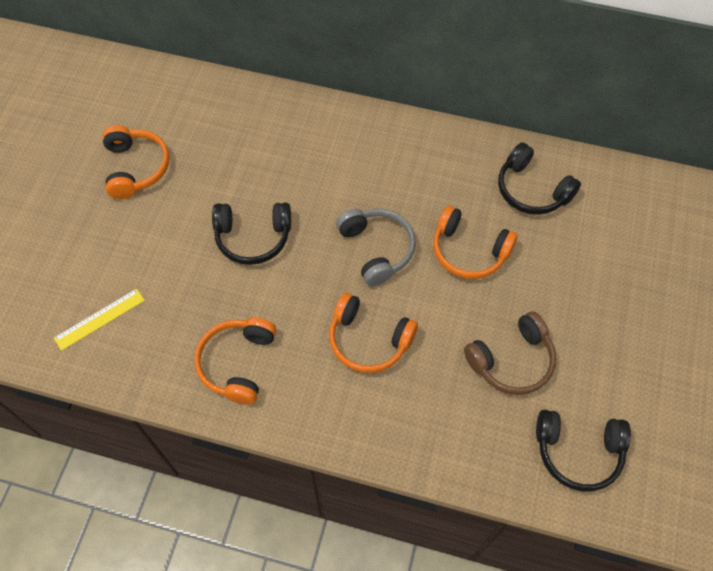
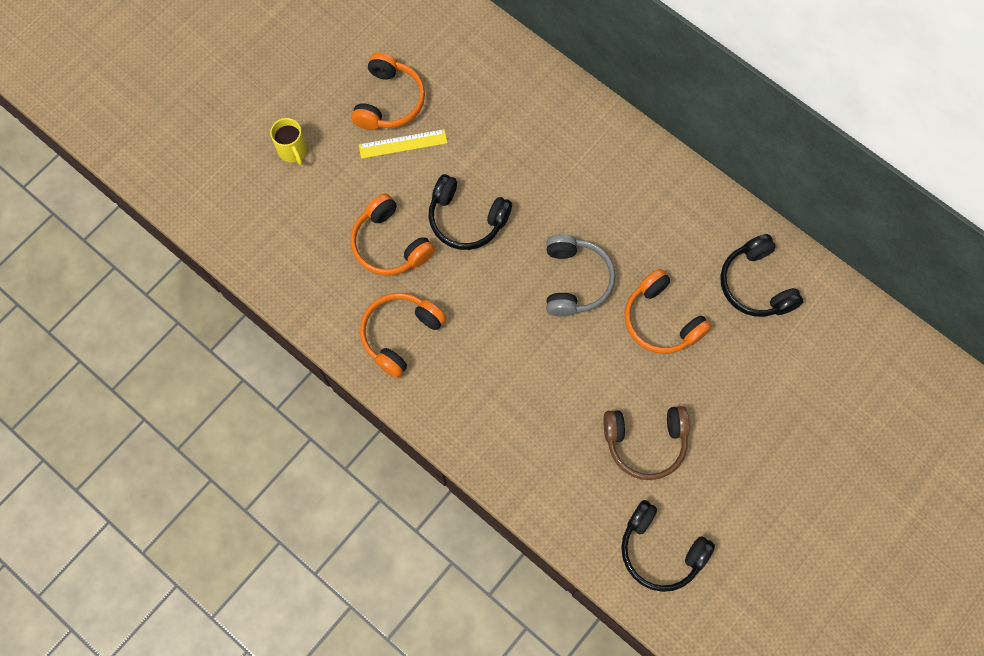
camera: 25 degrees right, 10 degrees up
yellow ruler [54,289,145,351] -> yellow ruler moved to [359,129,447,159]
orange headphones [329,293,418,373] -> orange headphones moved to [351,193,435,276]
none -> yellow mug [270,118,307,165]

